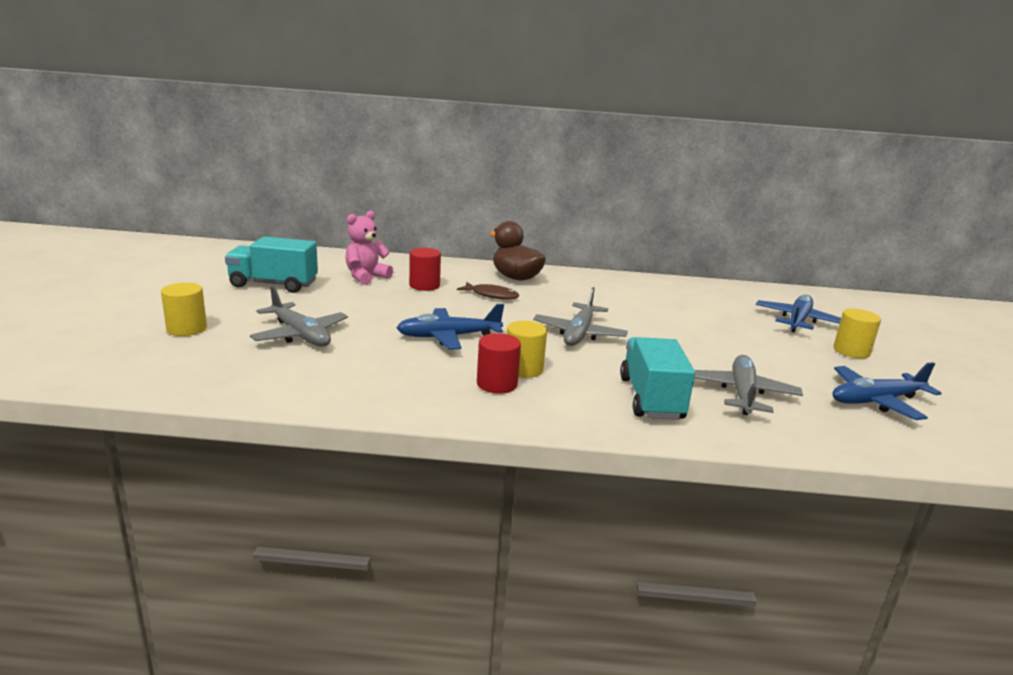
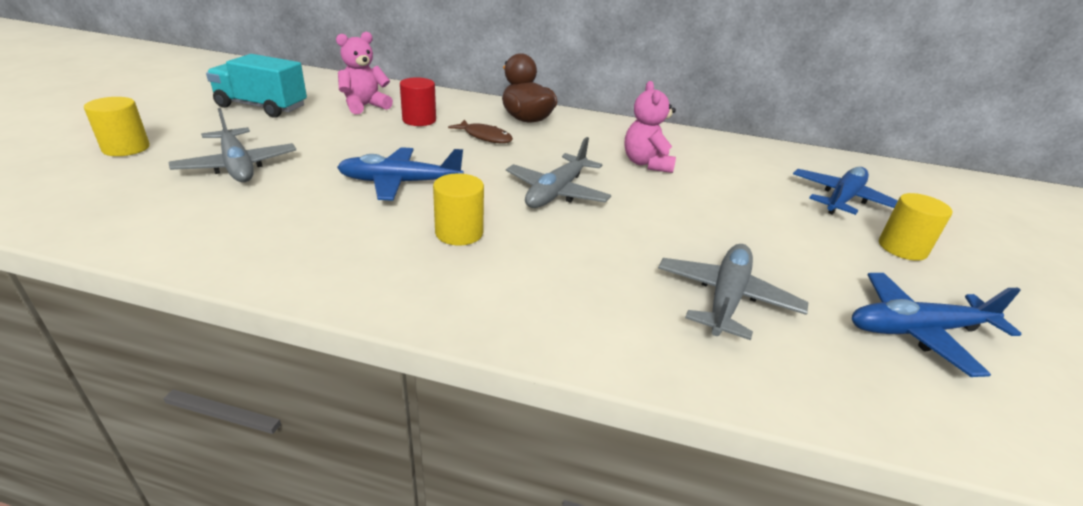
camera: 10 degrees right, 10 degrees up
red cylinder [477,333,521,394] -> none
turquoise truck [620,337,695,420] -> none
none -> pink teddy bear [625,81,676,173]

